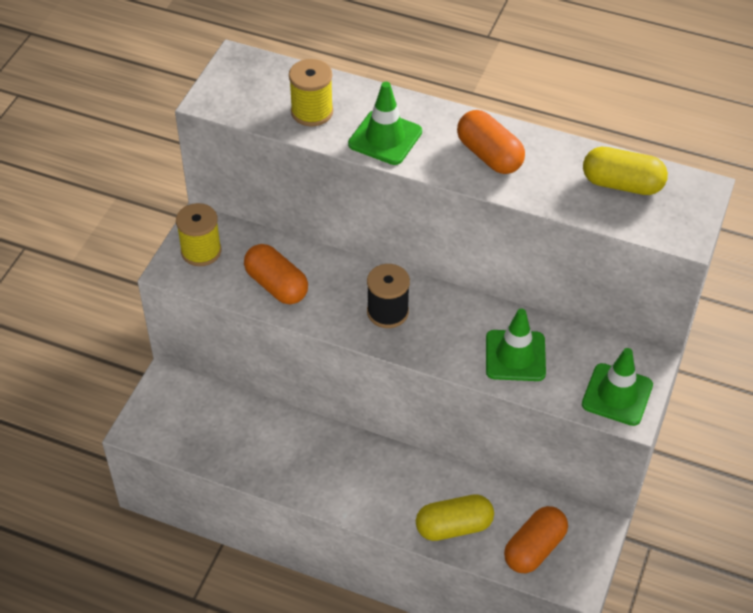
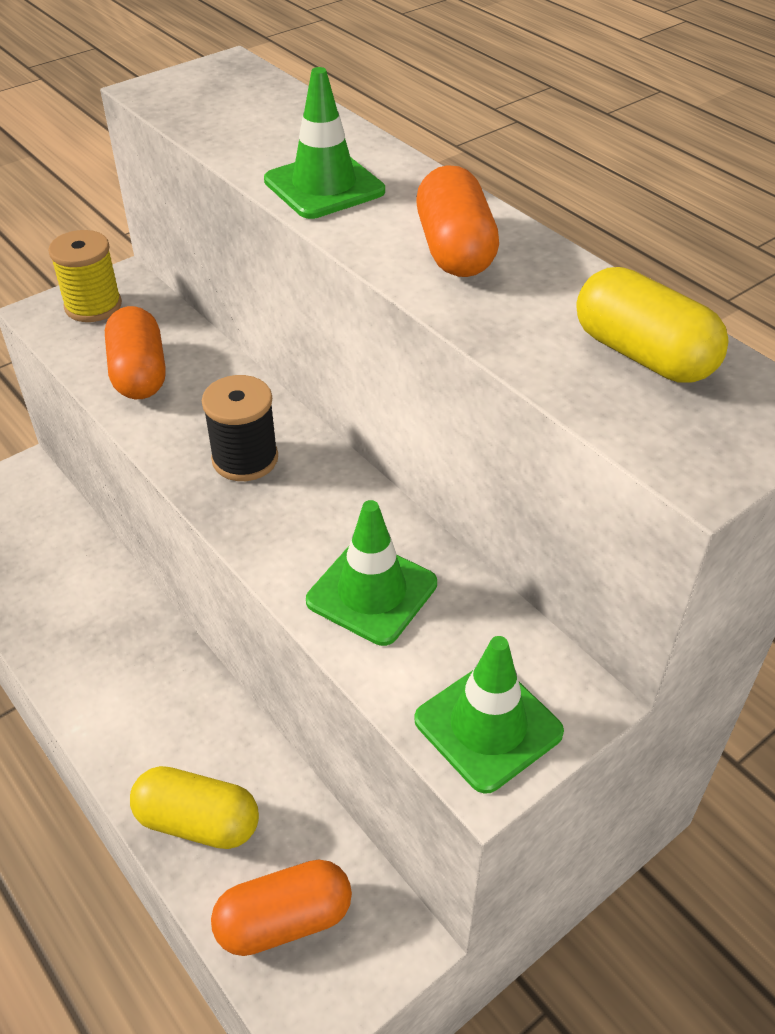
camera: 30 degrees right, 5 degrees down
yellow spool [289,59,333,126] -> none

